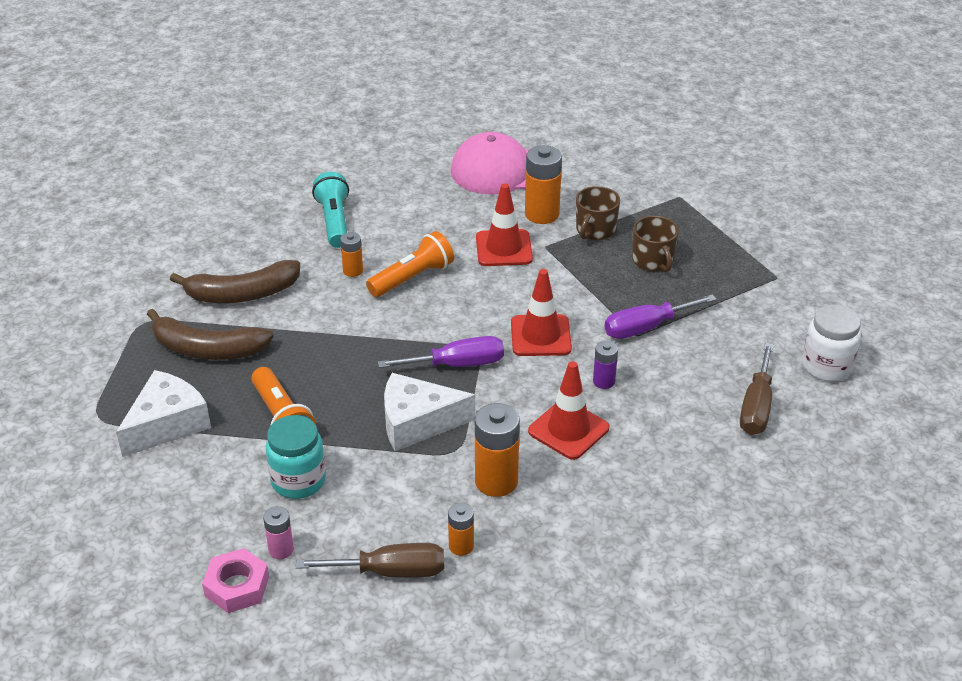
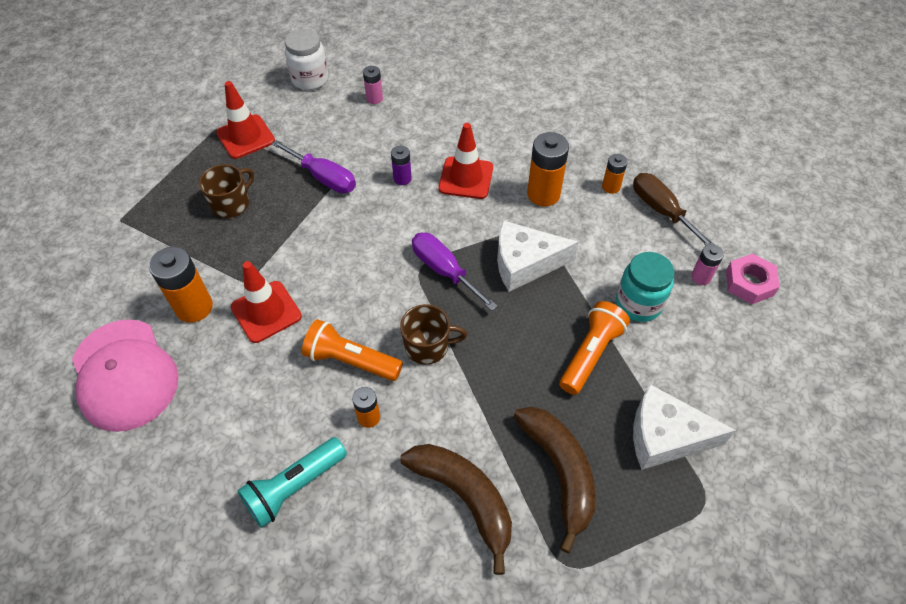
camera: 120 degrees left, 15 degrees up
white cheese [384,373,475,451] -> white cheese turned 120 degrees clockwise [497,221,578,292]
red traffic cone [511,269,572,356] -> red traffic cone moved to [216,81,275,159]
brown mug [576,186,620,240] -> brown mug moved to [400,304,467,365]
brown screwdriver [740,342,774,435] -> pink battery [363,66,383,104]

